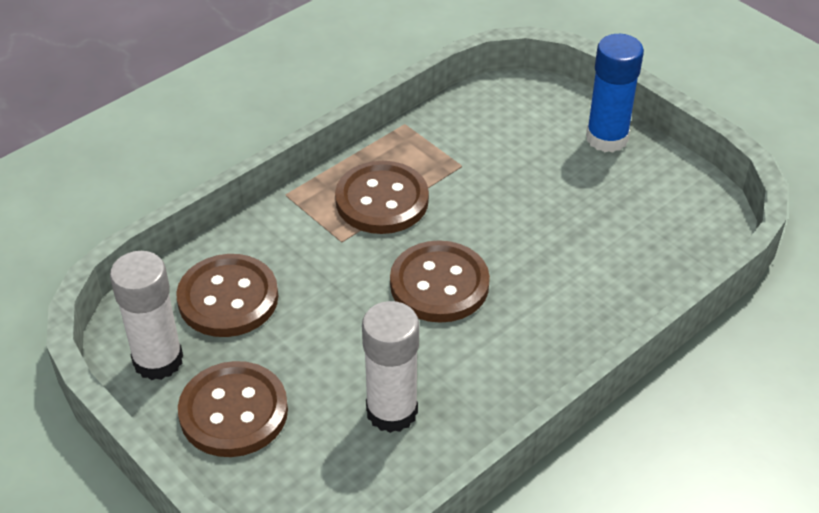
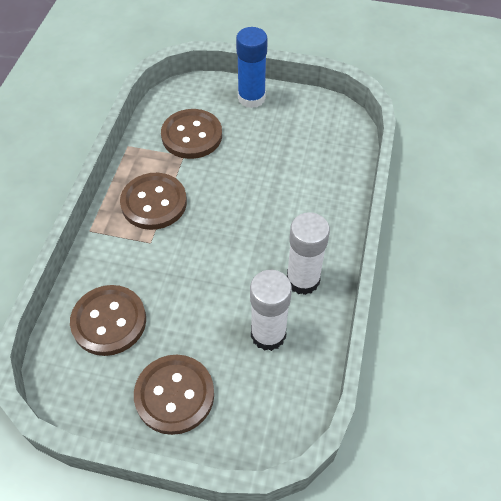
camera: 35 degrees left, 10 degrees up
white glue stick [110,251,183,380] -> white glue stick moved to [287,212,330,295]
brown button [390,240,490,323] -> brown button moved to [161,109,222,159]

